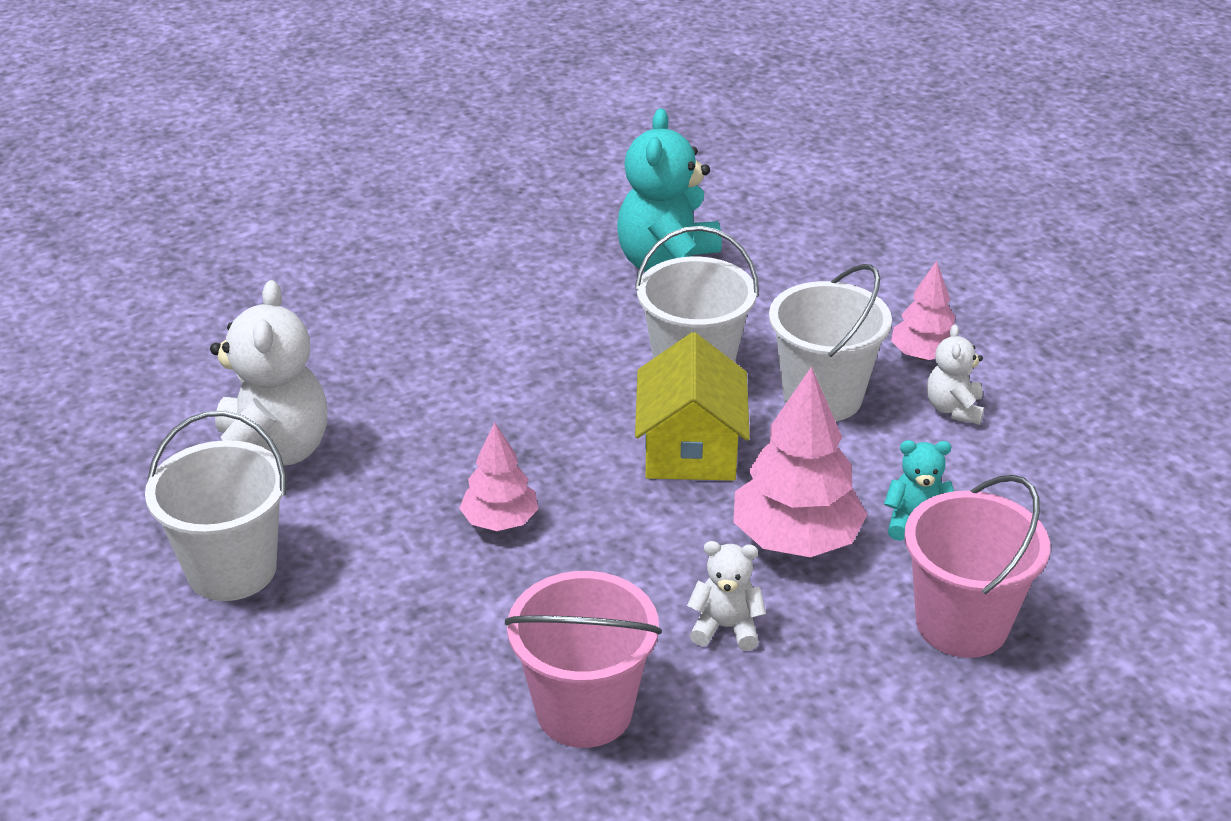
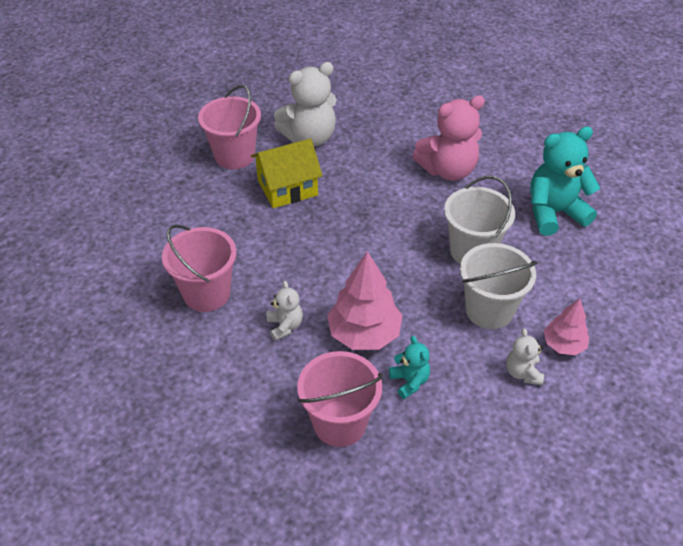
camera: 65 degrees right, 10 degrees up
white bucket [145,411,286,601] -> pink bucket [198,85,261,169]
pink tree [459,422,538,531] -> none
yellow house [635,332,750,481] -> yellow house moved to [251,139,323,208]
white teddy bear [927,325,984,425] -> white teddy bear turned 75 degrees counterclockwise [506,328,544,385]
none -> pink teddy bear [412,95,485,181]

